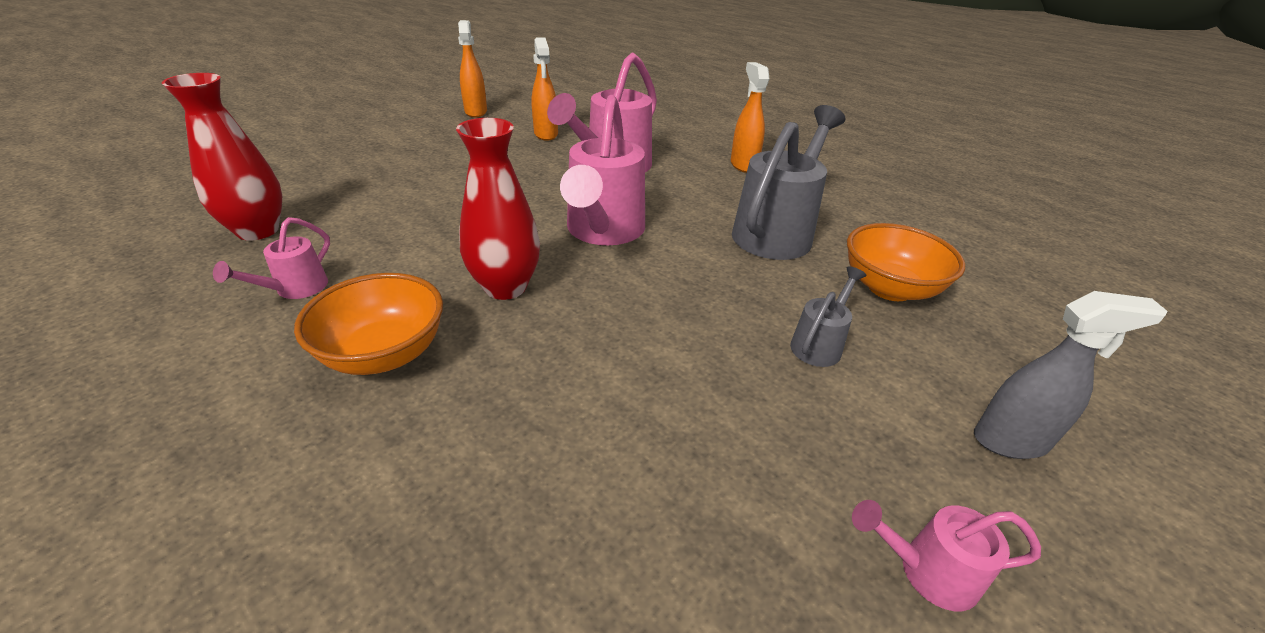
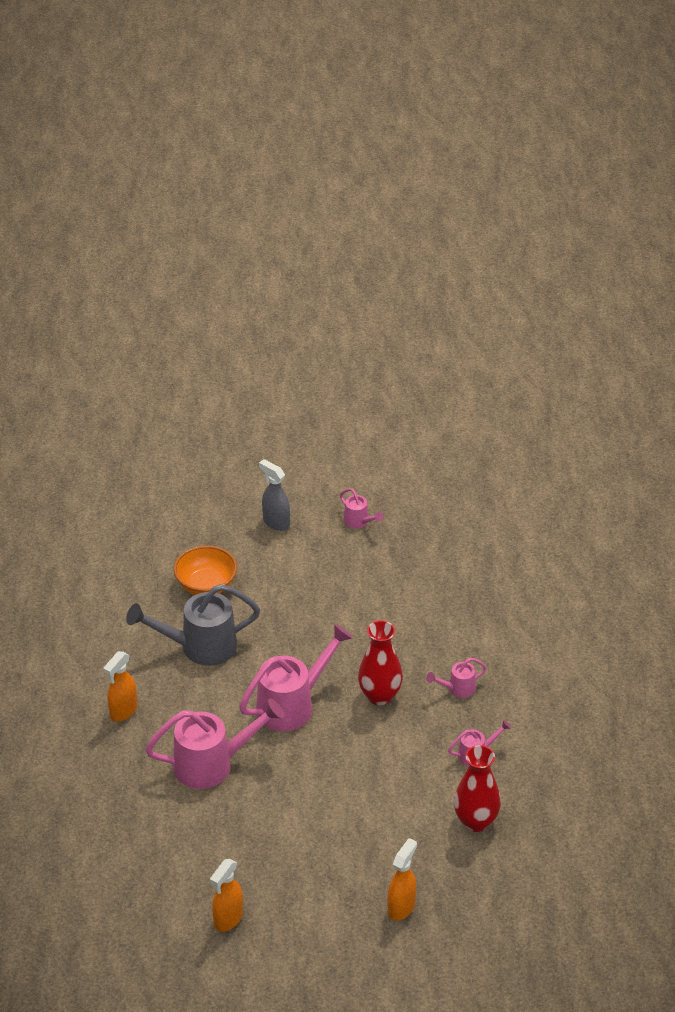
camera: 135 degrees left, 5 degrees up
orange bowl [294,273,443,375] -> pink watering can [426,658,487,698]
orange spray bottle [532,37,558,141] -> orange spray bottle moved to [387,838,417,921]
grey watering can [790,266,867,367] -> none

